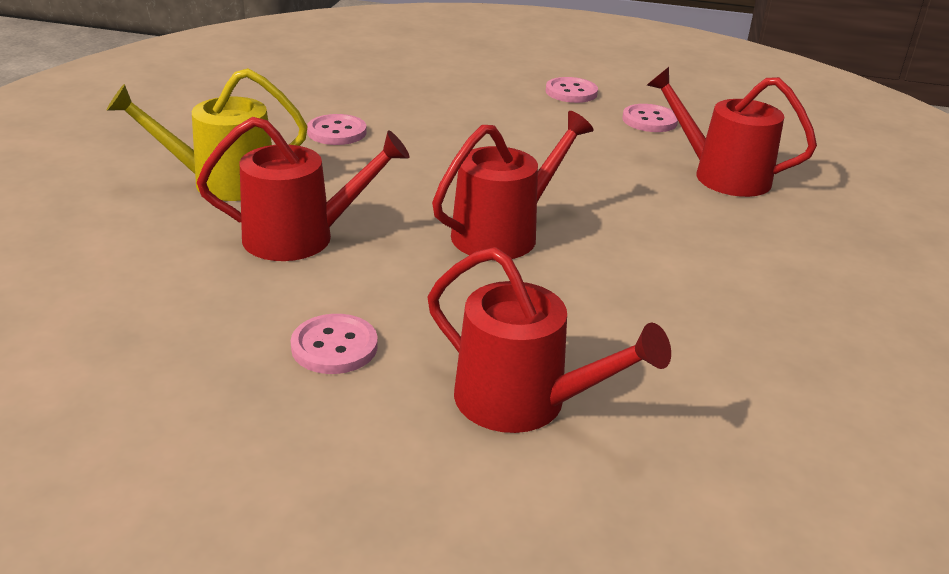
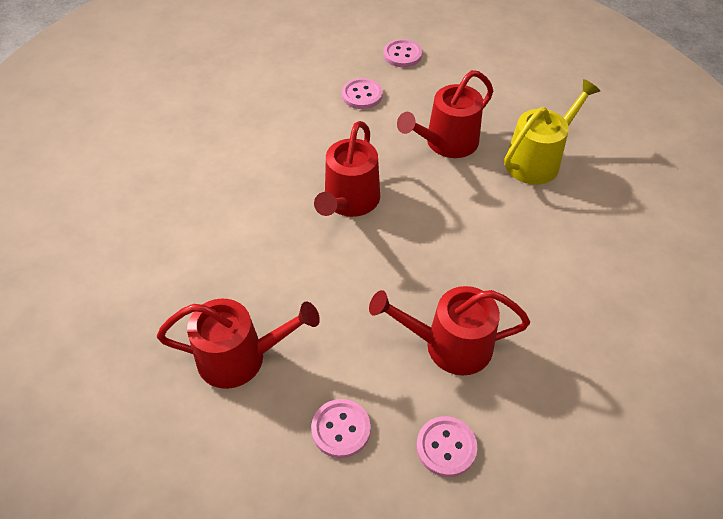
camera: 150 degrees right, 20 degrees up
pink button [307,114,367,145] -> pink button moved to [383,39,422,67]
red watering can [428,247,671,433] -> red watering can moved to [369,286,530,376]

